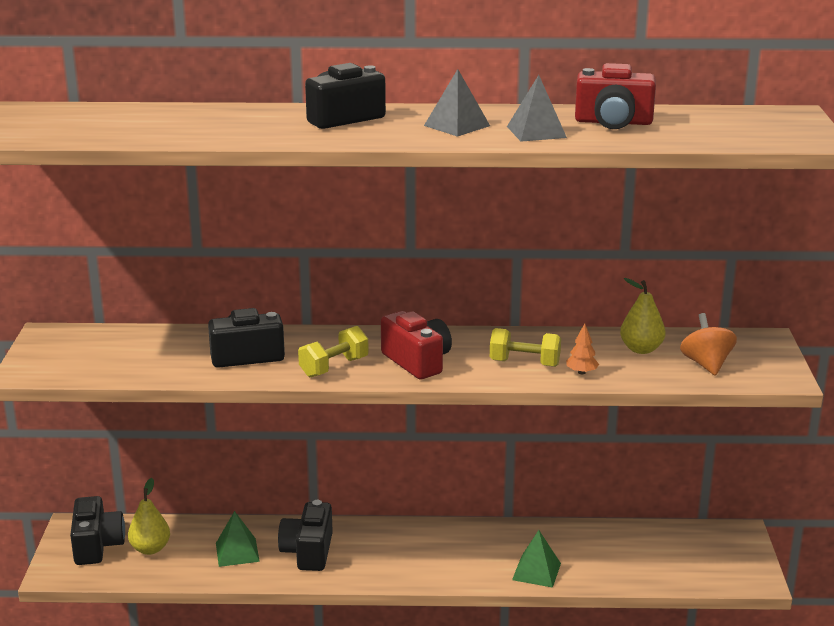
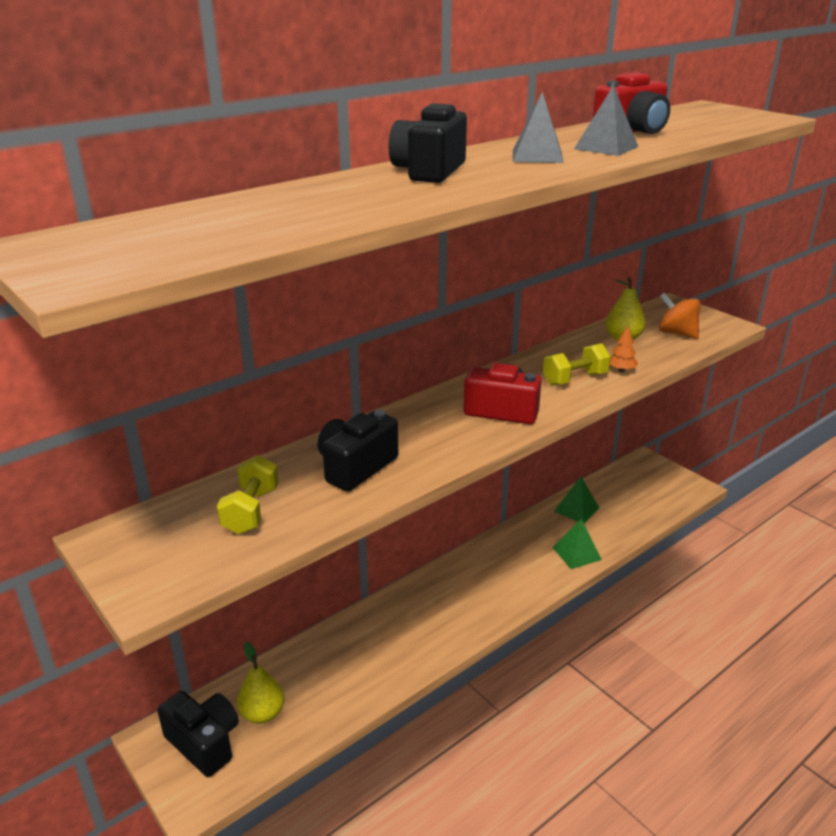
camera: 40 degrees left, 5 degrees up
green pyramid [216,511,260,567] -> green pyramid moved to [554,477,599,523]
black camera [278,500,333,571] -> none
yellow dumbbell [298,326,369,377] -> yellow dumbbell moved to [217,455,279,534]

